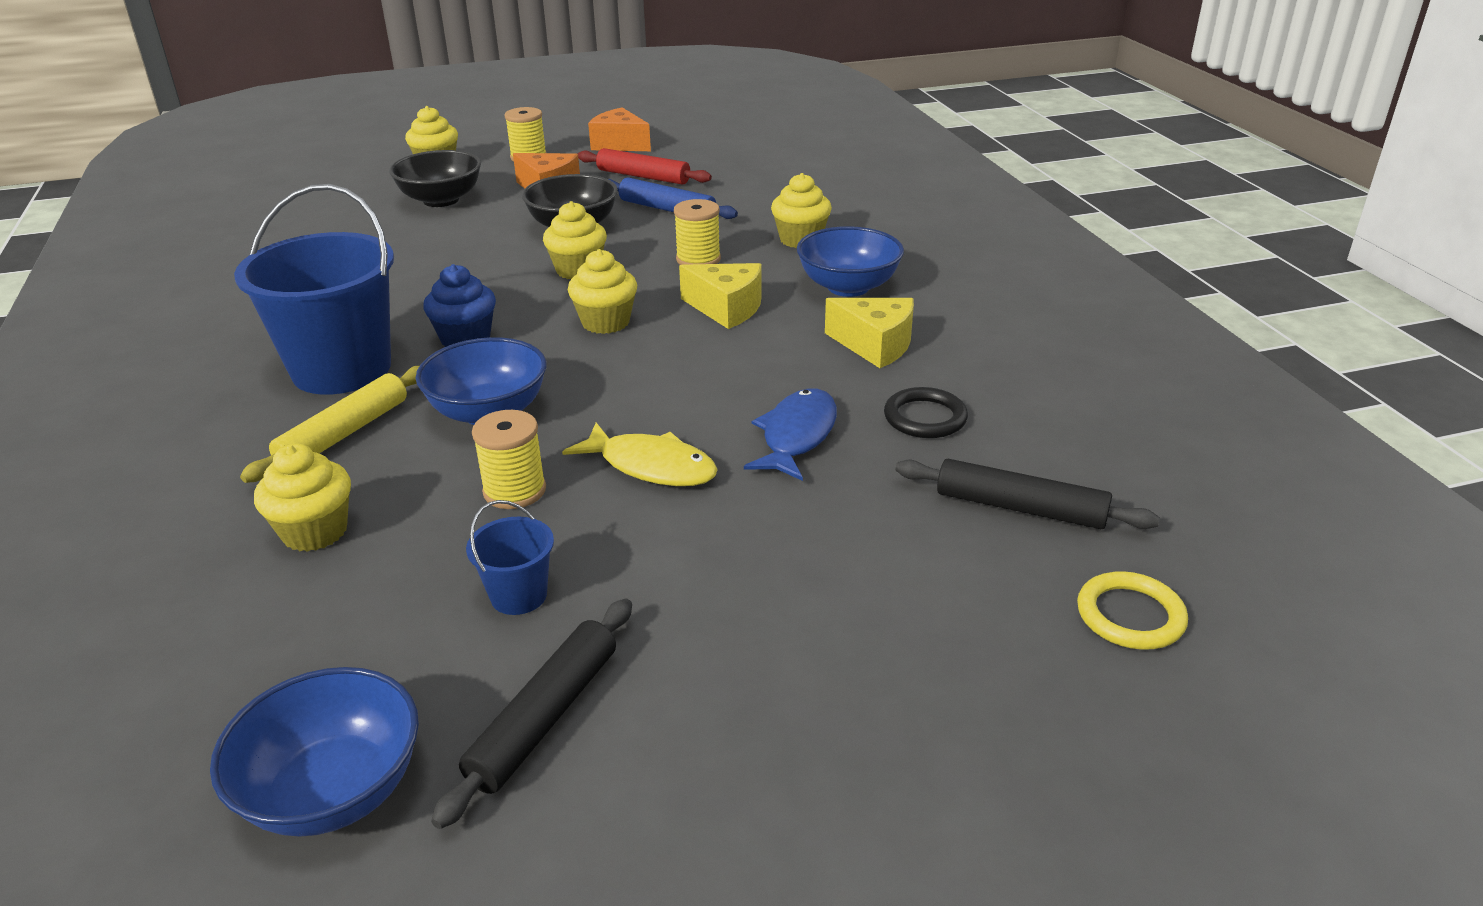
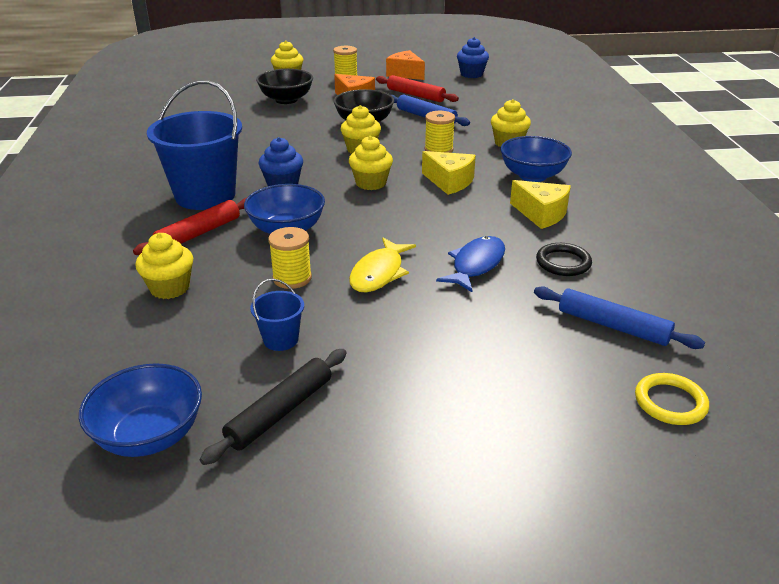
camera: 10 degrees right, 0 degrees up
yellow rolling pin [240,366,419,483] -> red rolling pin [133,197,247,255]
yellow fish [562,422,718,486] -> yellow fish turned 75 degrees clockwise [349,238,416,292]
black rolling pin [896,459,1160,529] -> blue rolling pin [534,286,705,349]
none -> blue cupcake [457,37,489,78]

